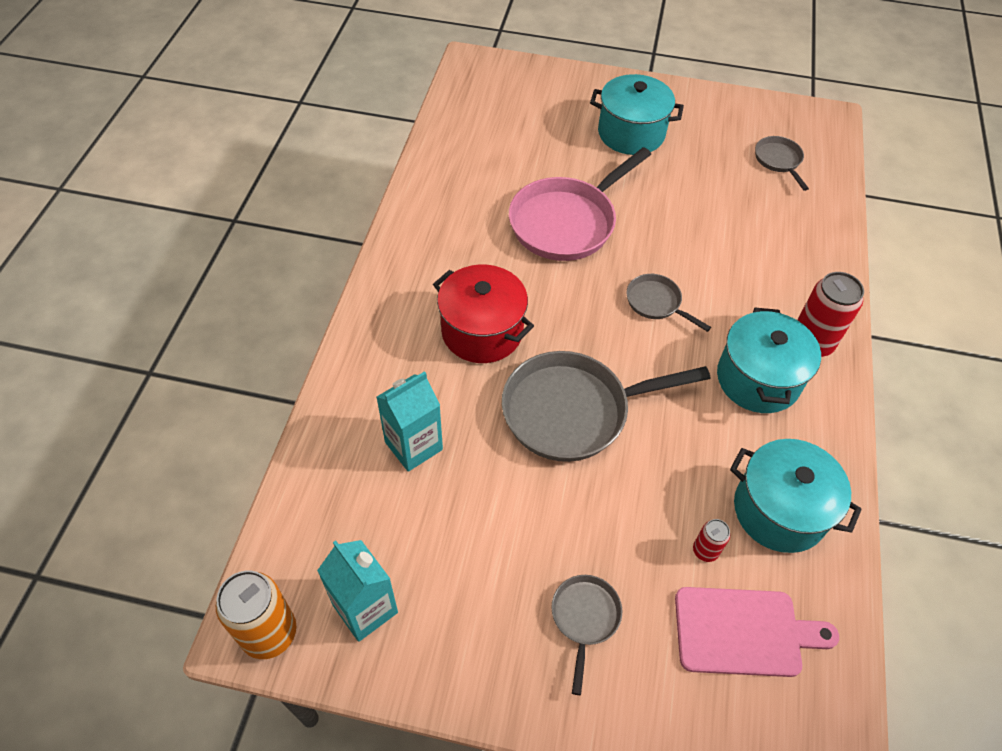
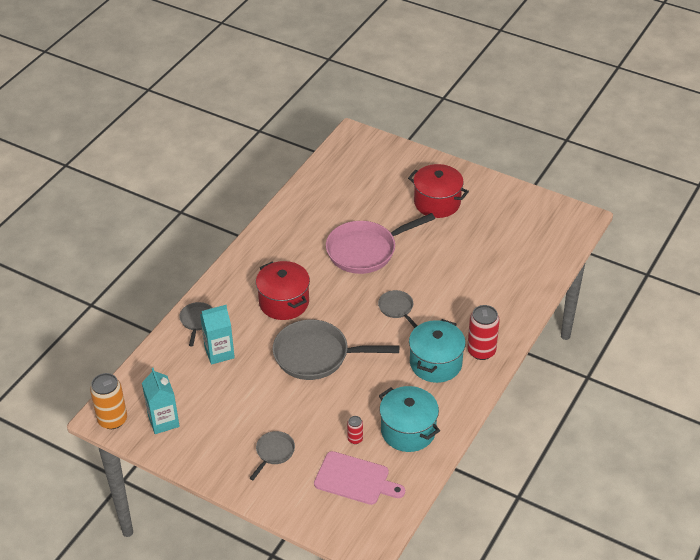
camera: 20 degrees right, 10 degrees down
turquoise pot [590,74,684,155] -> red pot [408,164,469,218]
grey pan [755,136,809,191] -> grey pan moved to [179,302,212,346]

